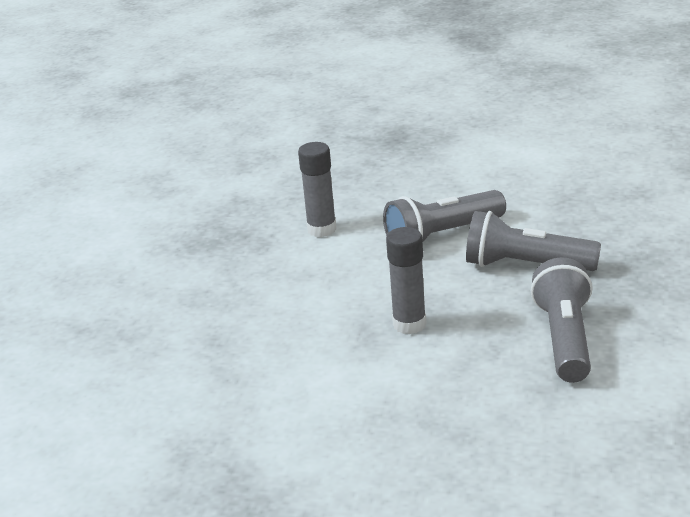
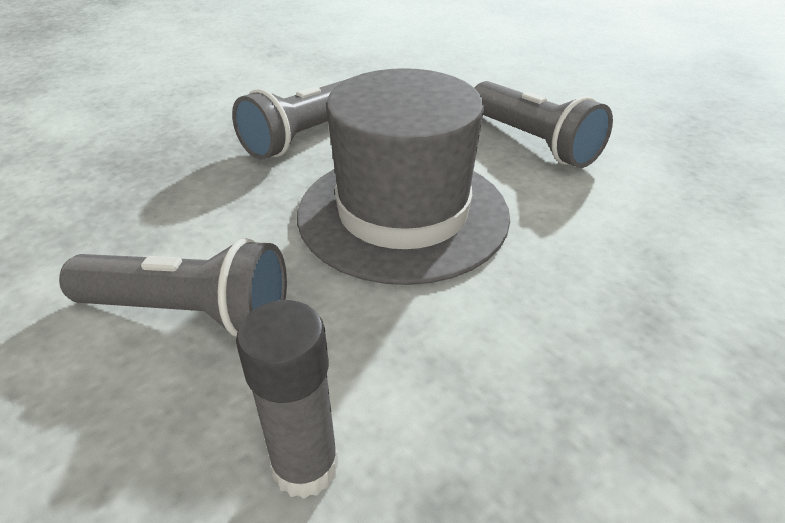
camera: 145 degrees left, 10 degrees up
grey glue stick [386,227,427,334] -> grey hat [297,68,510,285]
grey flashlight [466,211,601,271] -> grey flashlight moved to [475,81,613,168]

